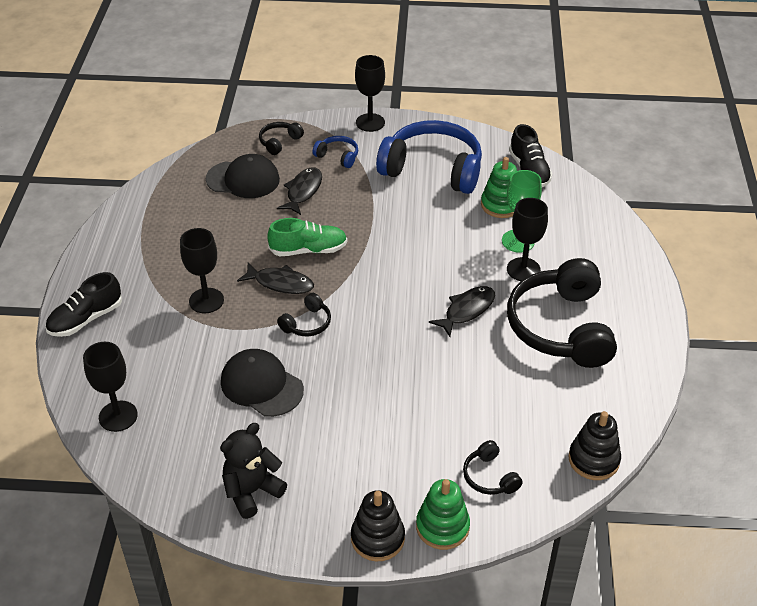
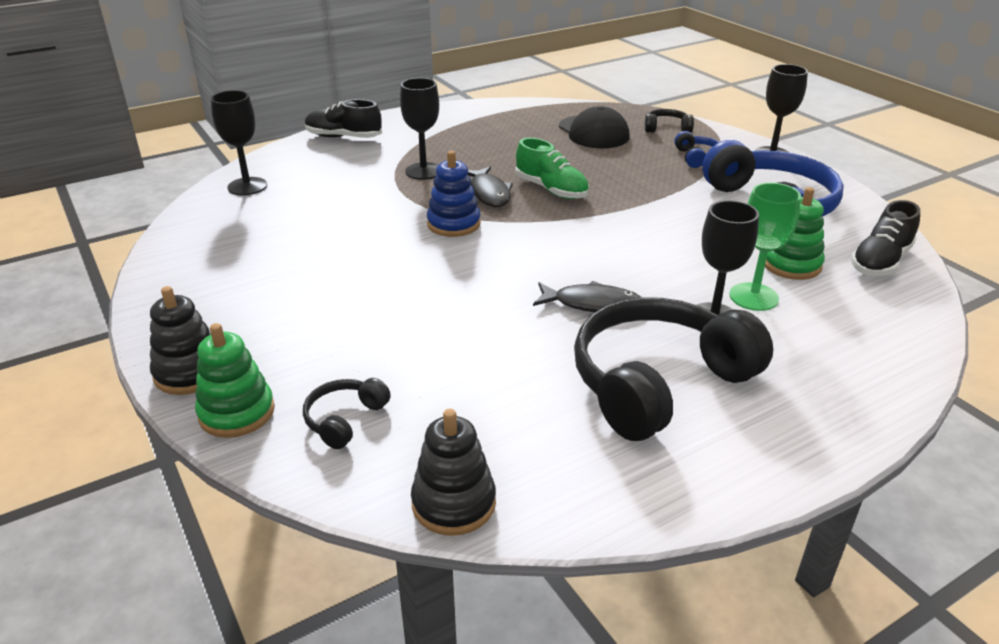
camera: 55 degrees right, 10 degrees down
black teddy bear [220,423,287,519] -> none
black cap [221,349,304,417] -> none
black fish [277,167,322,215] -> none
black headphones [277,293,331,336] -> blue stacking toy [427,151,481,237]

